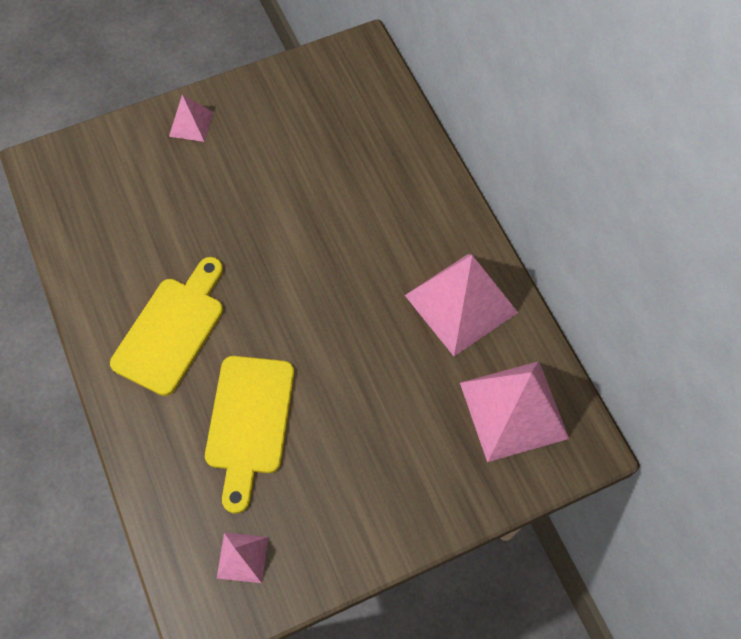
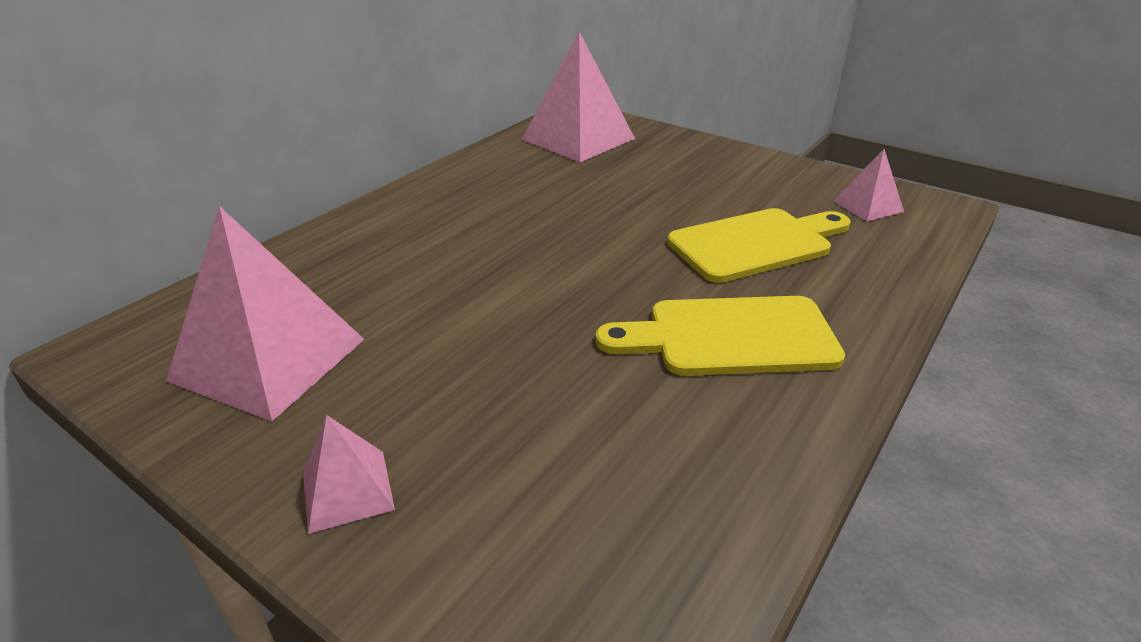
camera: 120 degrees left, 30 degrees down
pink pyramid [405,254,518,356] -> pink pyramid moved to [166,206,365,421]

